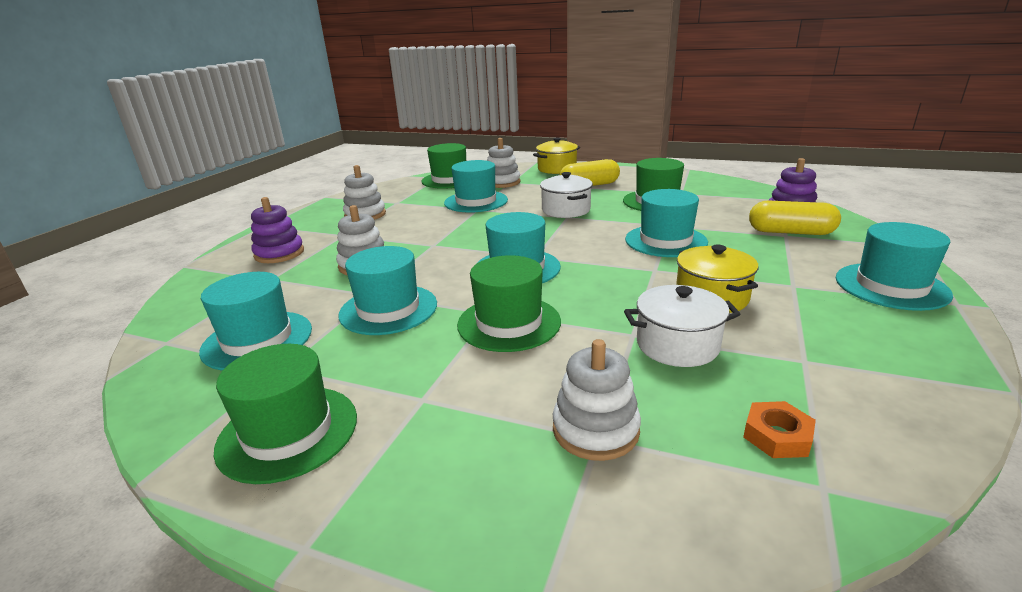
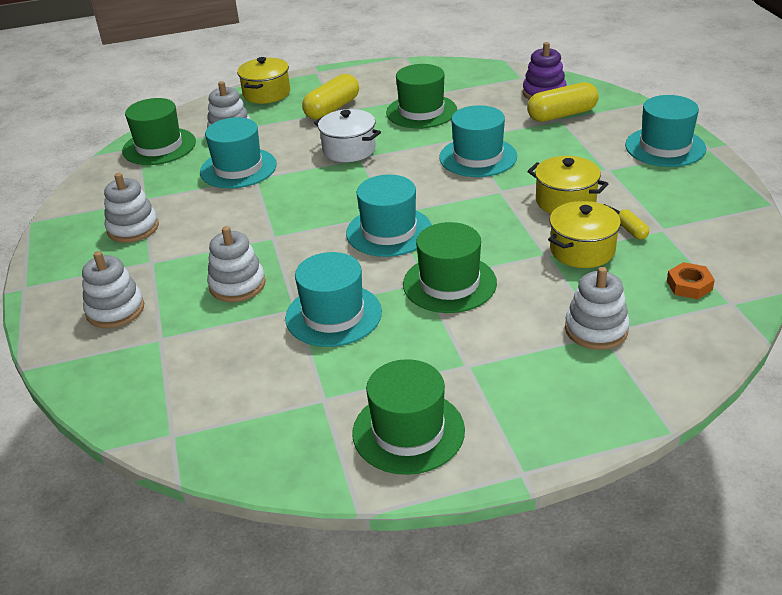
camera: 35 degrees left, 10 degrees up
turquoise hat [199,272,312,371] -> none
purple stacking toy [251,197,304,263] -> white stacking toy [82,251,144,328]
white pot [624,285,741,367] -> yellow pot [548,201,621,268]
none -> yellow capsule [619,209,649,240]

